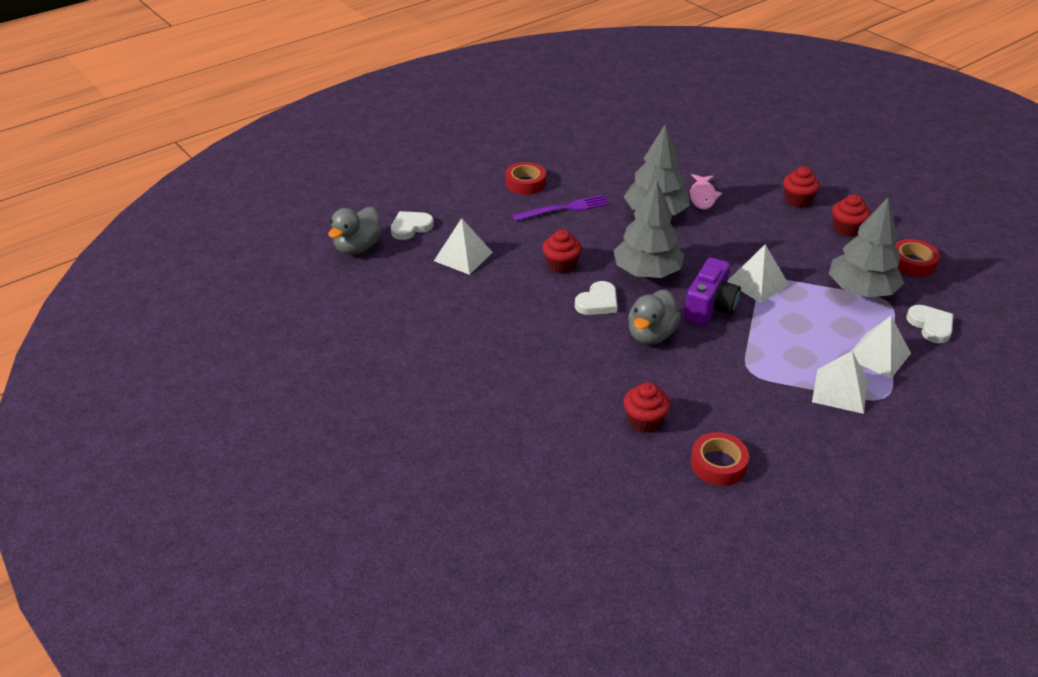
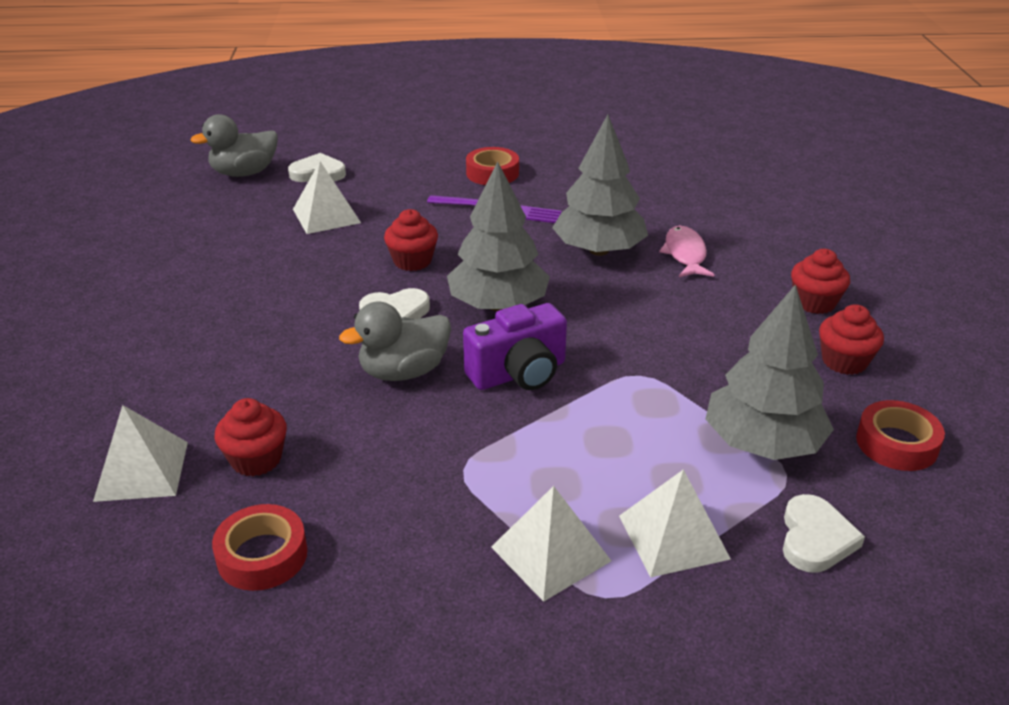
camera: 35 degrees right, 5 degrees down
pink fish [690,174,722,210] -> pink fish turned 135 degrees clockwise [659,226,714,277]
white pyramid [728,244,789,303] -> white pyramid moved to [93,405,188,502]

